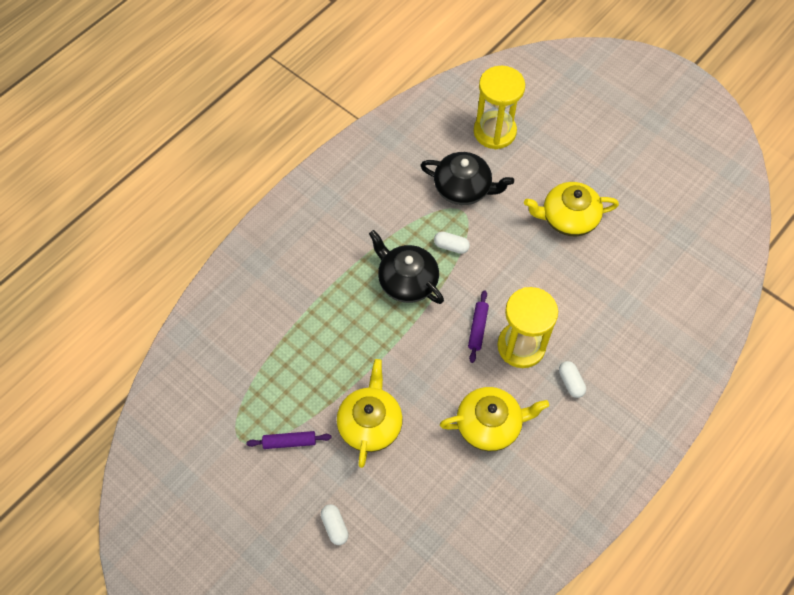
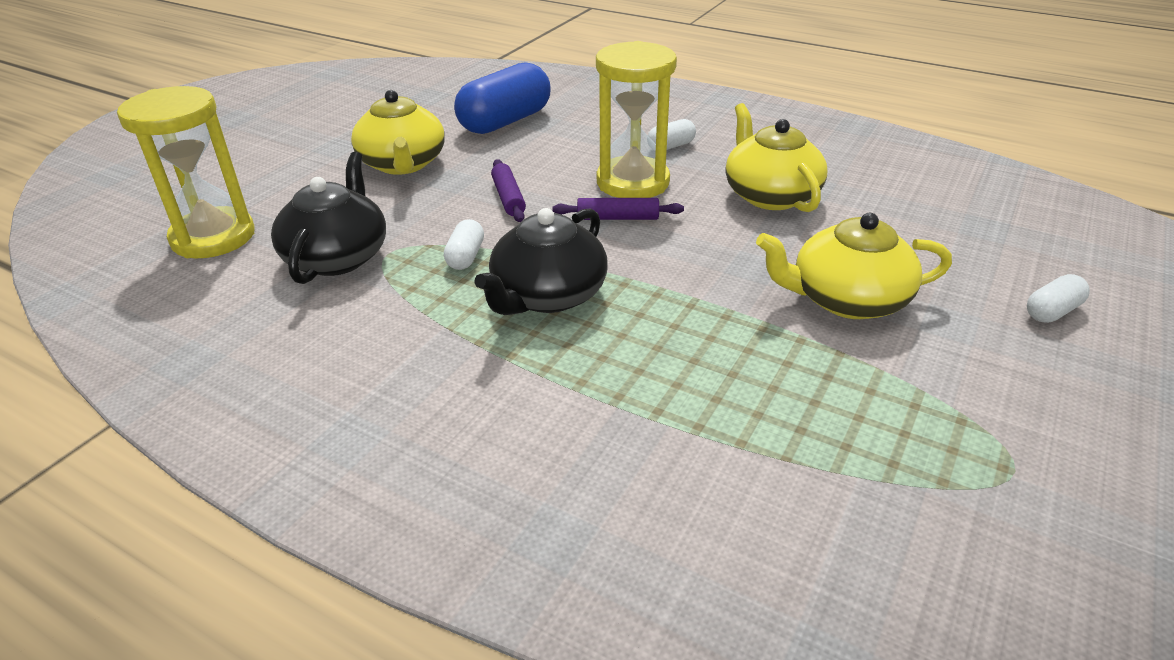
camera: 100 degrees left, 25 degrees down
purple rolling pin [246,431,331,449] -> purple rolling pin moved to [491,159,526,222]
none -> blue capsule [454,63,551,134]

